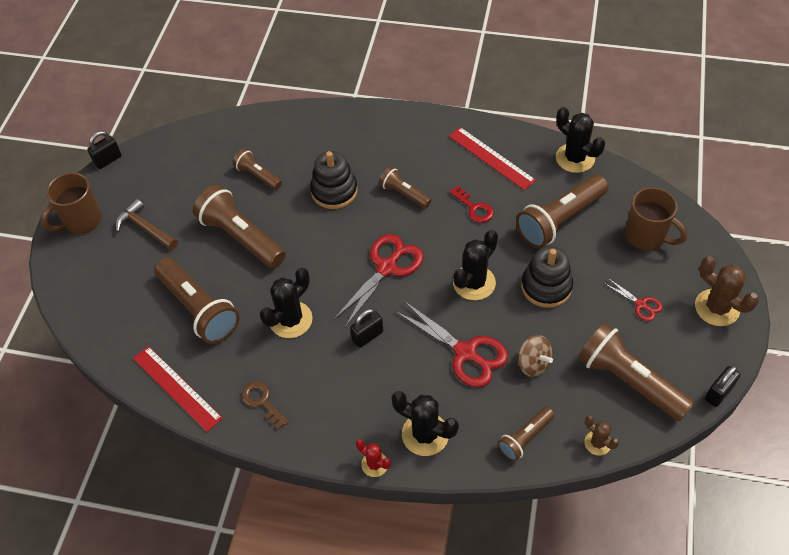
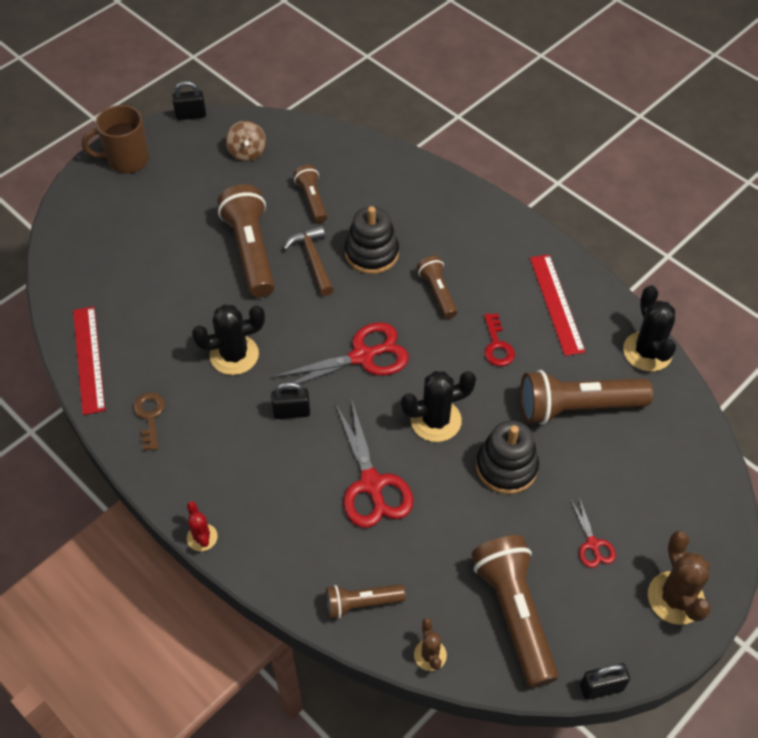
camera: 30 degrees right, 0 degrees up
brown hammer [115,199,178,250] -> brown hammer moved to [283,225,334,296]
brown flashlight [154,258,240,344] -> none
black cactus [391,391,459,456] -> none
brown spinning top [518,335,553,377] -> brown spinning top moved to [226,121,266,161]
brown mug [625,187,687,250] -> none

